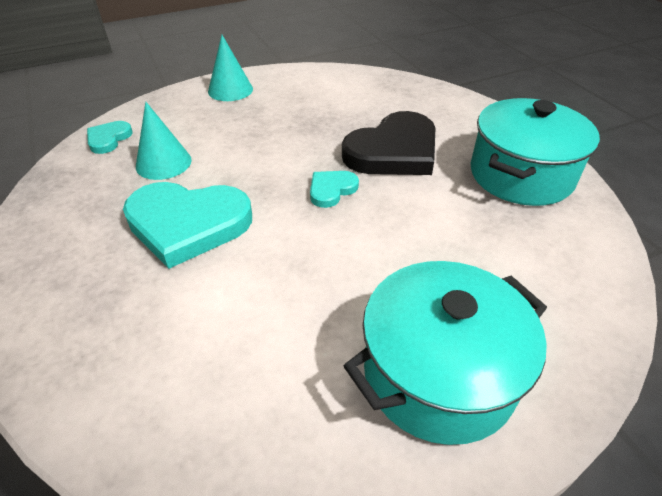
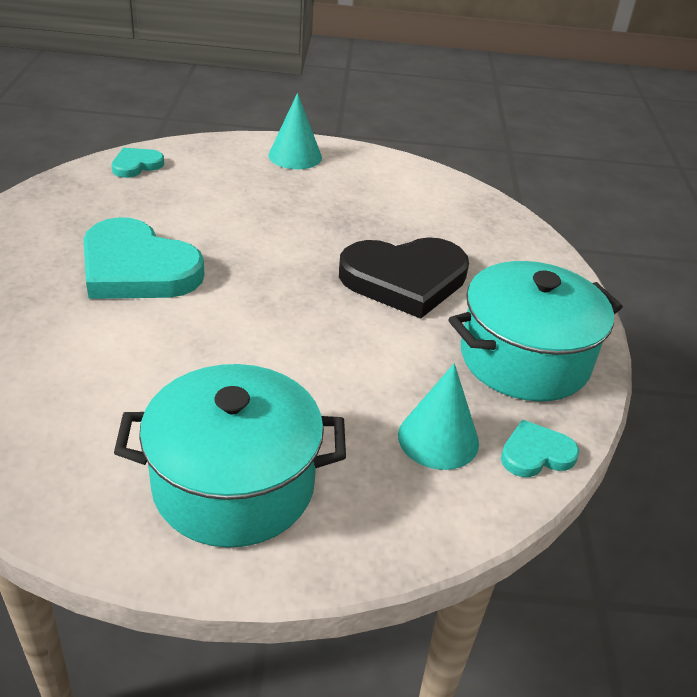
camera: 25 degrees right, 5 degrees down
turquoise cone [136,102,192,180] -> turquoise cone moved to [398,363,479,470]
turquoise heart [310,171,359,208] -> turquoise heart moved to [501,420,579,477]

